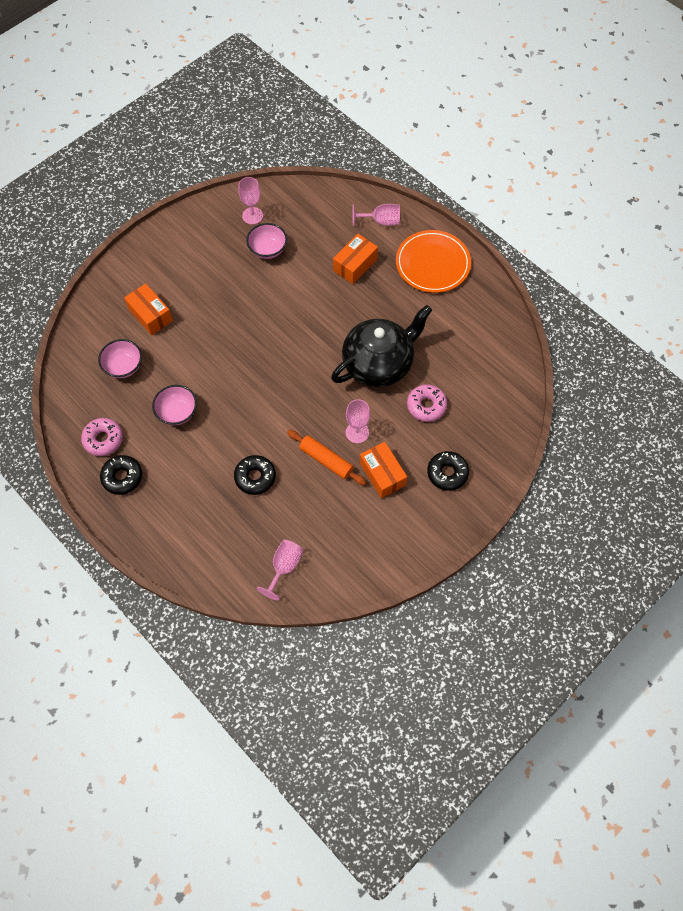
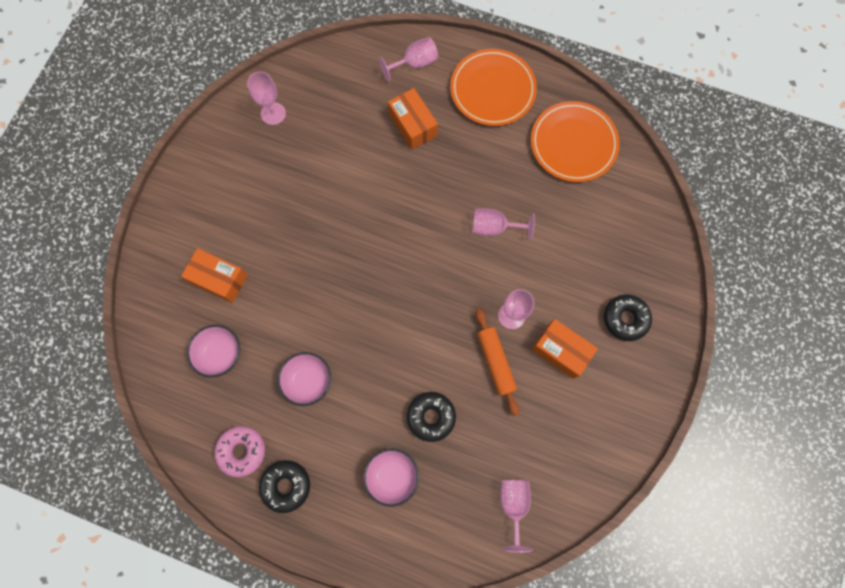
camera: 25 degrees left, 10 degrees up
pink bowl [246,223,287,259] -> pink bowl moved to [363,448,419,507]
orange rolling pin [287,430,366,485] -> orange rolling pin turned 60 degrees clockwise [476,309,519,416]
black teapot [331,305,432,387] -> pink goblet [473,209,535,240]
orange box [333,234,378,284] -> orange box turned 45 degrees counterclockwise [388,88,438,149]
pink donut [407,384,447,422] -> none
none -> orange plate [531,101,620,182]

